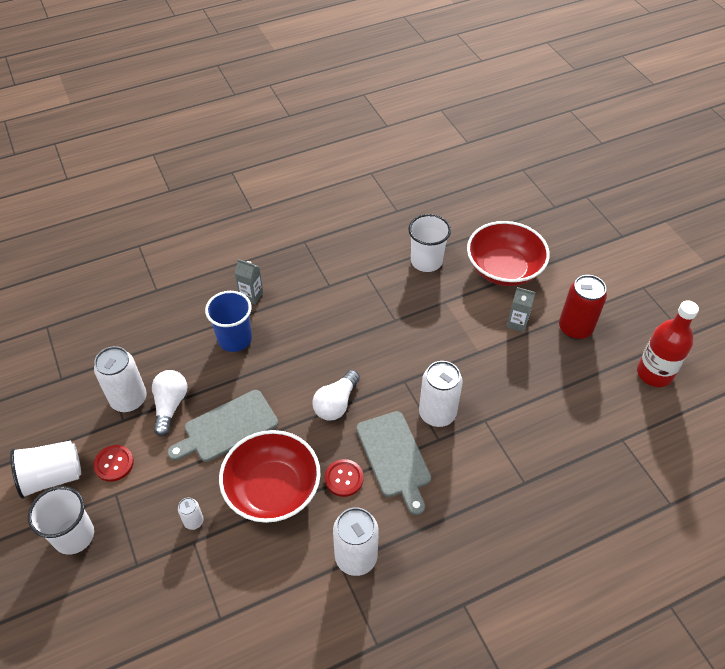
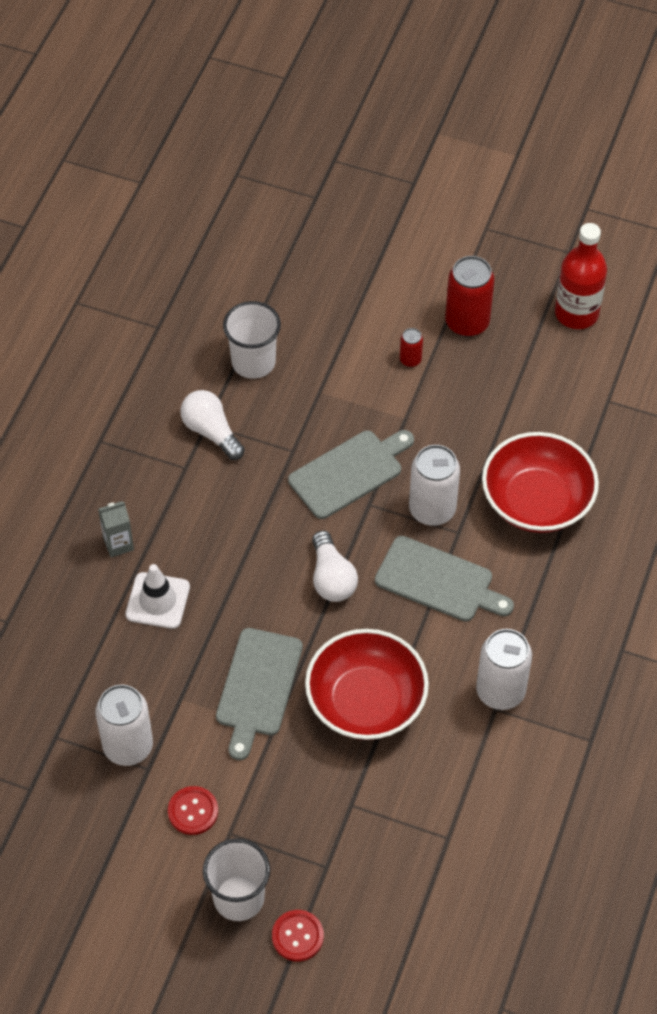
camera: 45 degrees left, 5 degrees up
white cup [10,441,81,499] -> none
white light bulb [152,370,187,437] -> white light bulb moved to [180,390,245,460]
white can [178,497,204,530] -> none
blue cup [205,291,252,352] -> white traffic cone [125,564,190,629]
red button [324,459,364,497] -> red button moved to [272,910,324,961]
red bowl [467,221,550,286] -> red bowl moved to [482,432,599,533]
grey carton [507,287,536,332] -> red can [400,328,423,367]
none -> grey cutting board [288,430,414,519]

